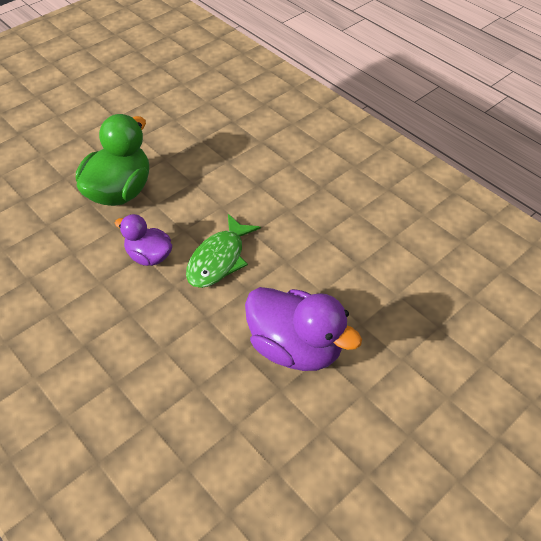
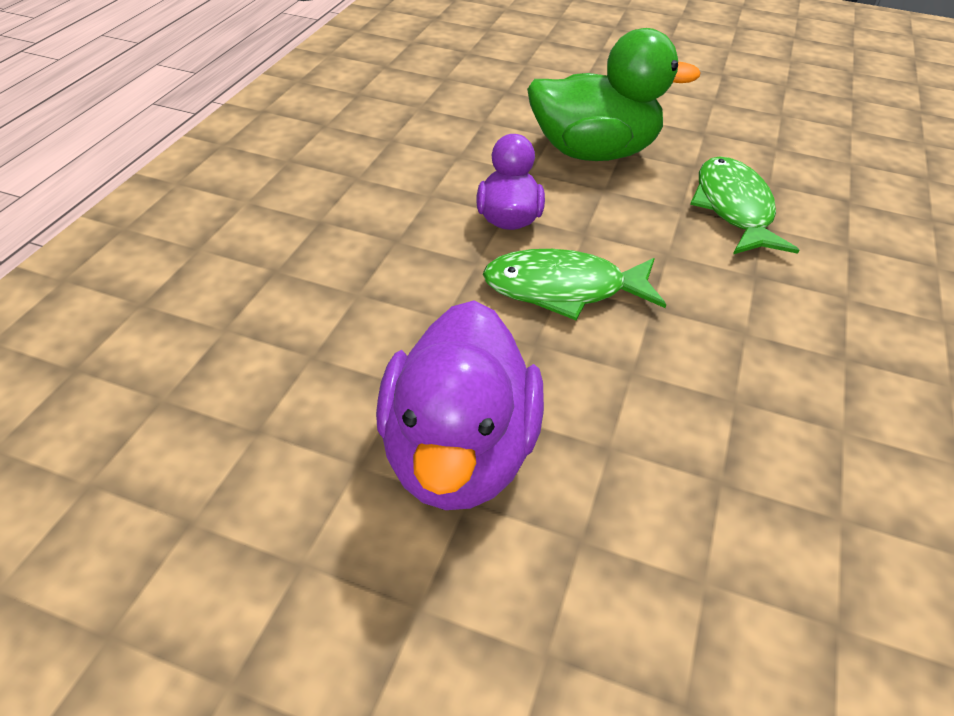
camera: 60 degrees right, 5 degrees down
none -> green fish [690,156,799,254]

